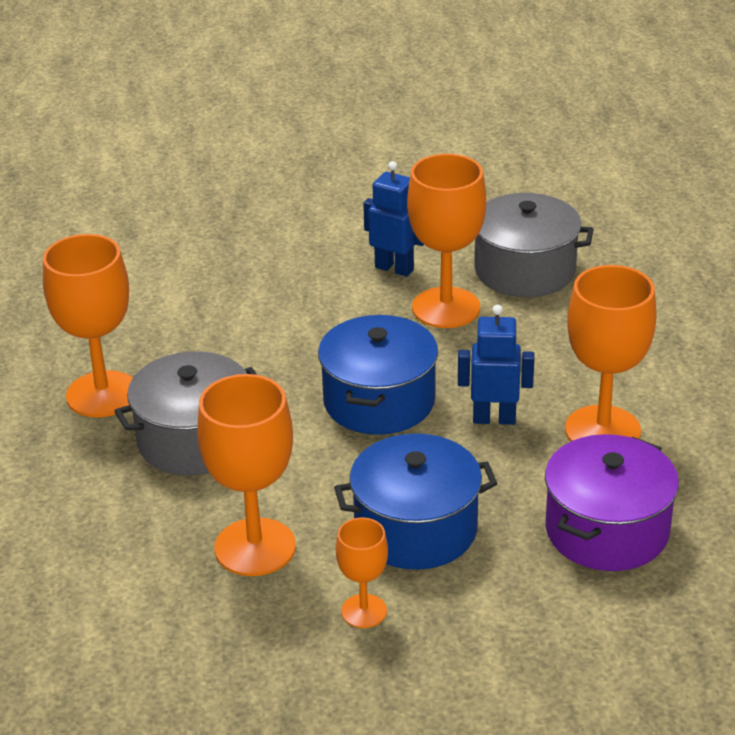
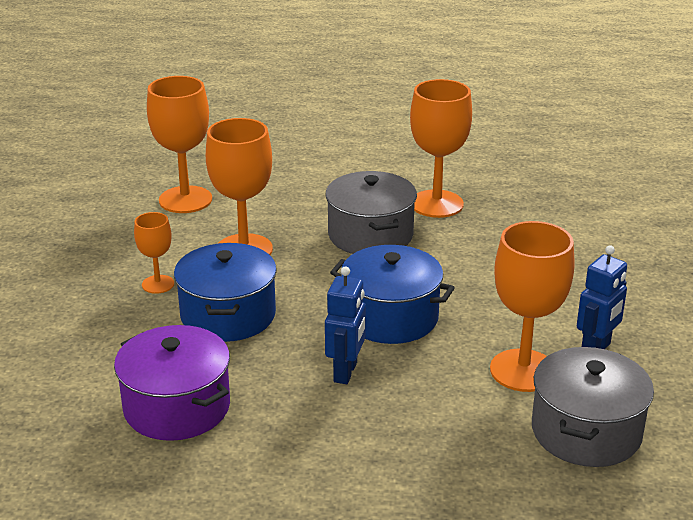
camera: 100 degrees right, 5 degrees down
orange goblet [565,265,657,442] -> orange goblet moved to [147,76,212,213]

